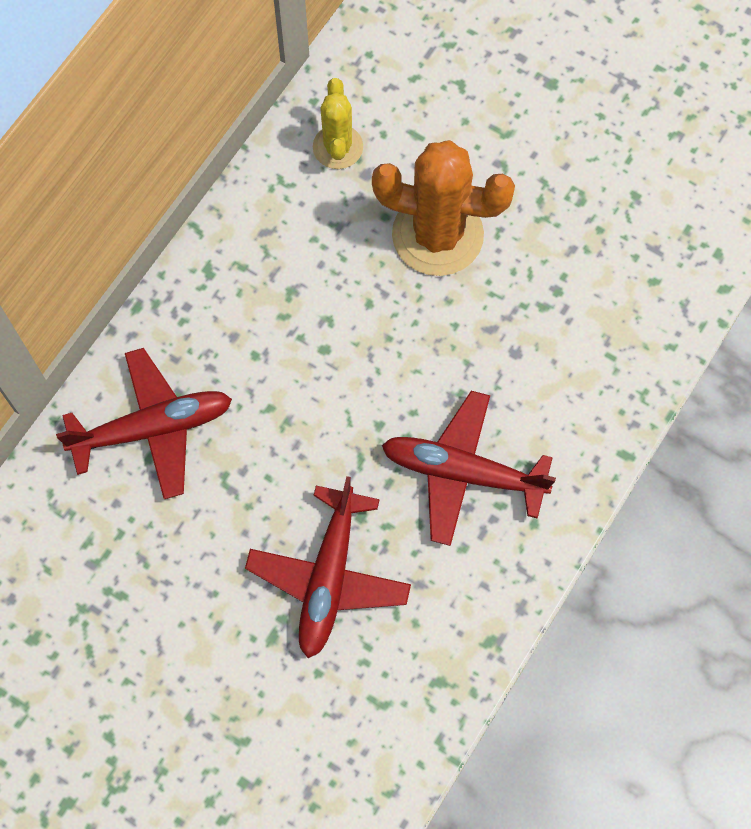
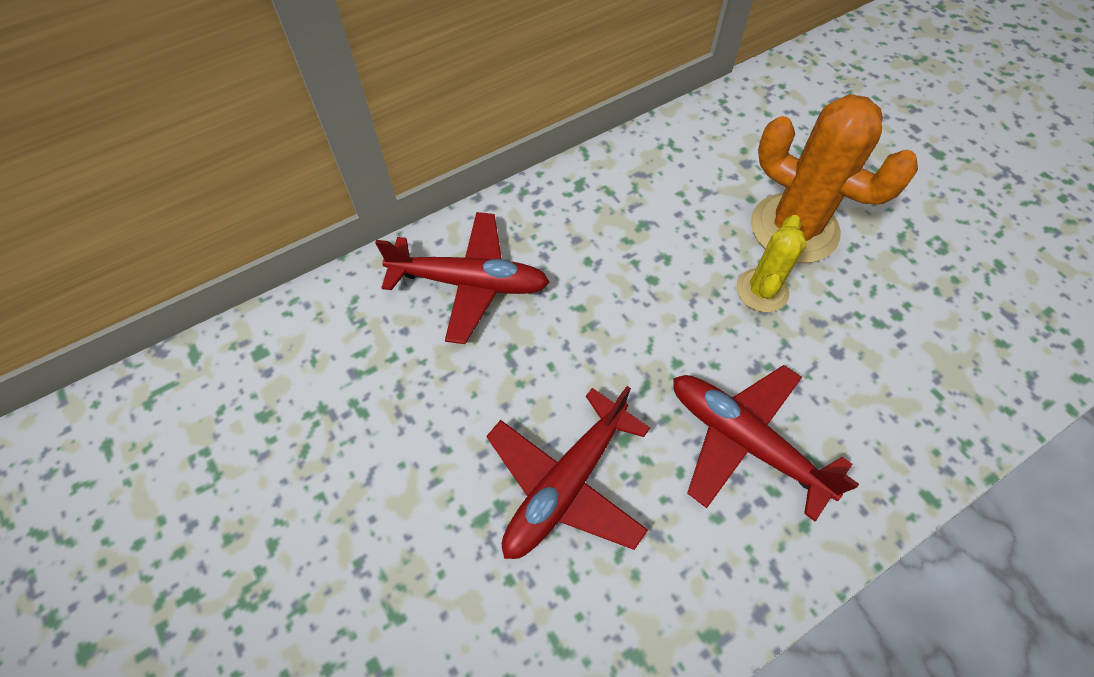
camera: 25 degrees right, 10 degrees down
yellow cactus [313,78,363,169] -> yellow cactus moved to [736,215,806,312]

